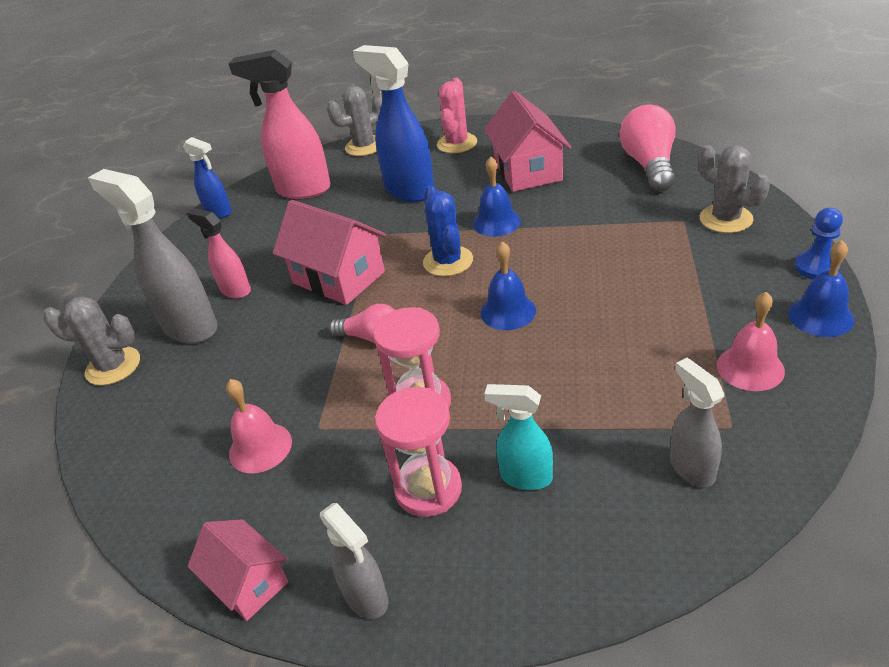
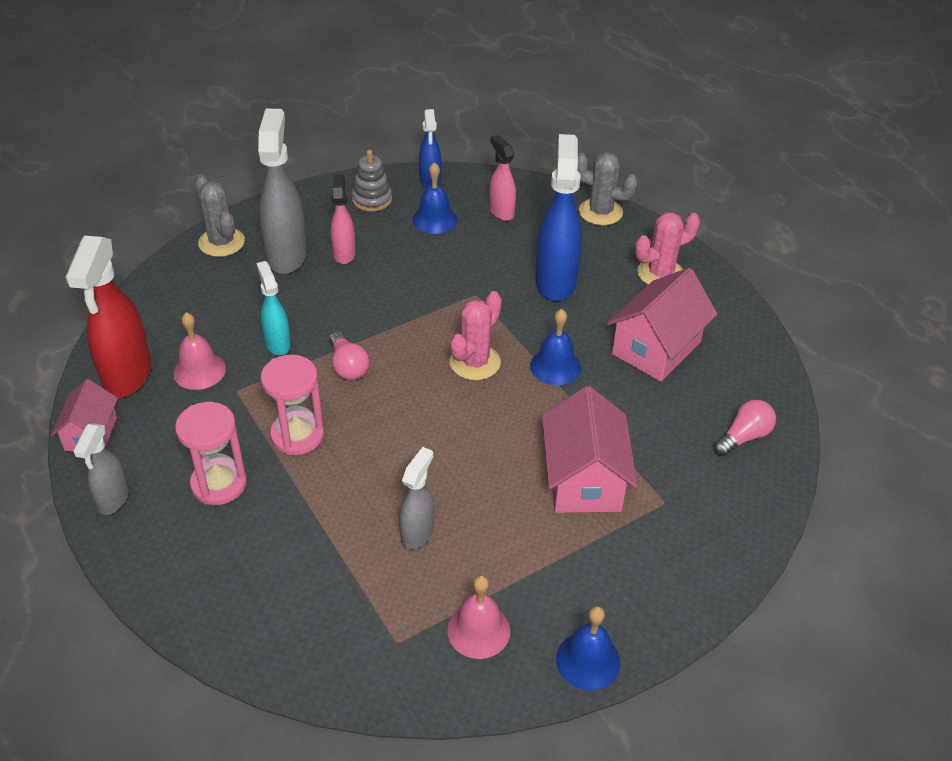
camera: 45 degrees right, 5 degrees up
pink spray bottle [229,50,331,199] -> pink spray bottle [489,135,516,221], size x0.56
pink house [273,200,387,305] -> pink house moved to [542,386,638,513]
blue cactus [423,185,473,277] -> pink cactus [450,291,502,380]
blue bell [480,241,536,330] -> blue bell moved to [412,162,457,234]
turquoise spray bottle [484,384,553,490] -> turquoise spray bottle moved to [256,261,291,355]
pink light bulb [619,105,675,192] -> pink light bulb [714,400,776,456], size x0.60
grey spray bottle [670,358,724,487] -> grey spray bottle moved to [399,447,434,549]
grey cactus [698,145,770,233] -> none
blue pawn [795,208,843,279] -> none
none -> red spray bottle [65,236,151,398]
none -> grey stacking toy [352,150,392,212]

